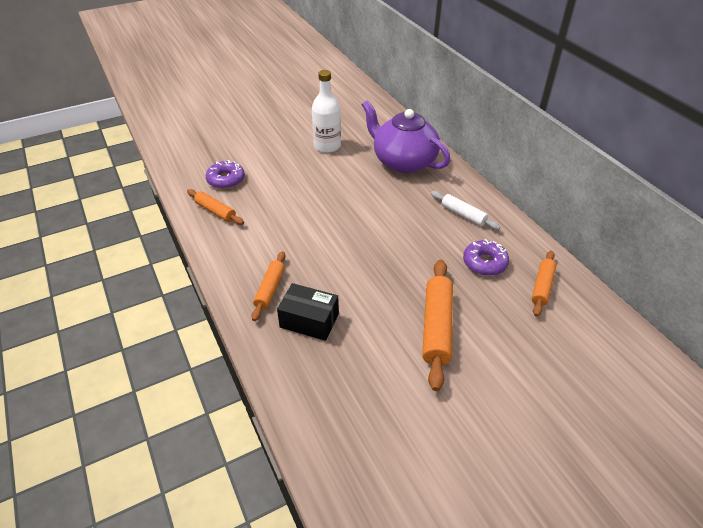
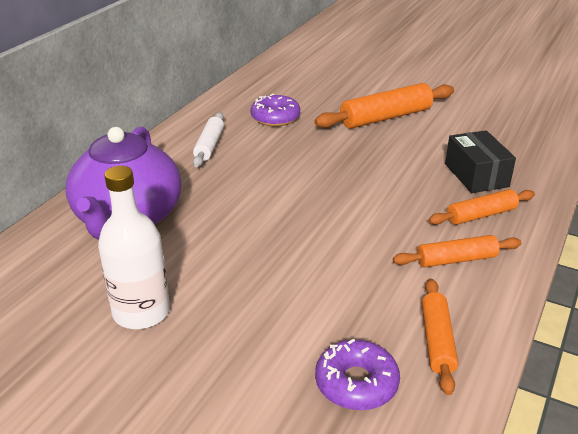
camera: 125 degrees left, 10 degrees down
orange rolling pin [532,251,556,317] -> orange rolling pin moved to [393,235,522,267]

